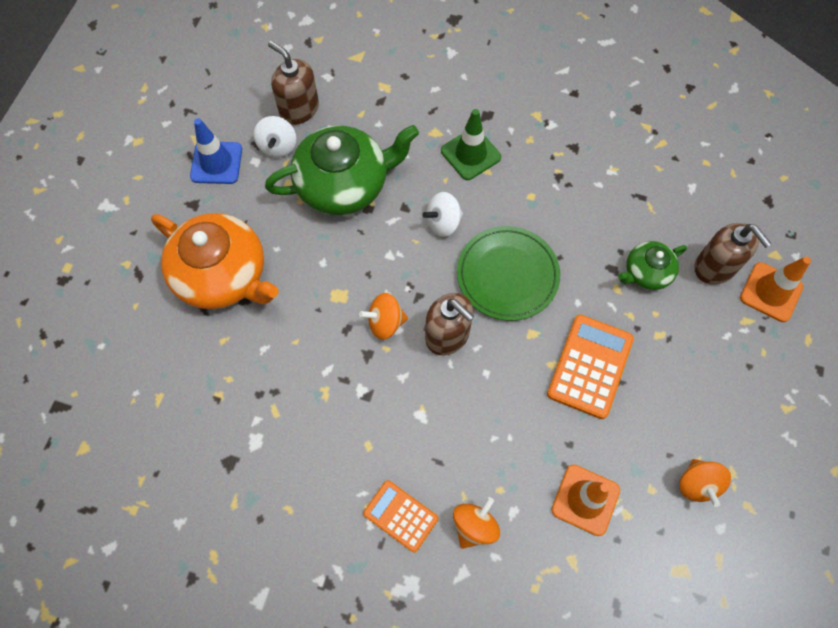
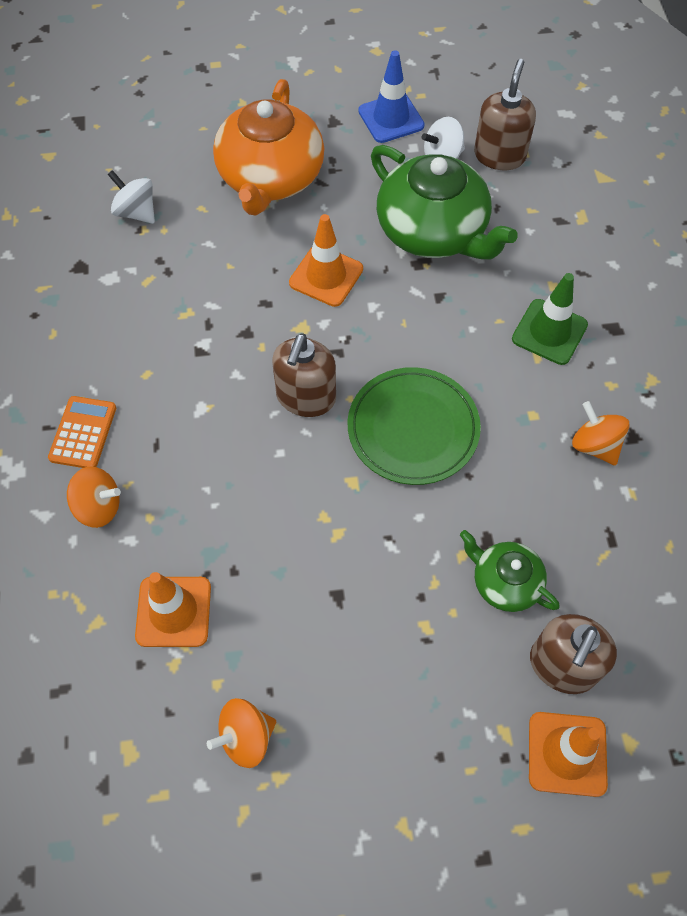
camera: 65 degrees right, 5 degrees down
orange spinning top [359,293,408,340] -> orange spinning top moved to [572,401,629,465]
white spinning top [422,192,463,237] -> white spinning top moved to [108,170,155,224]
orange calculator [547,315,634,419] -> none
none -> orange traffic cone [289,214,363,307]

